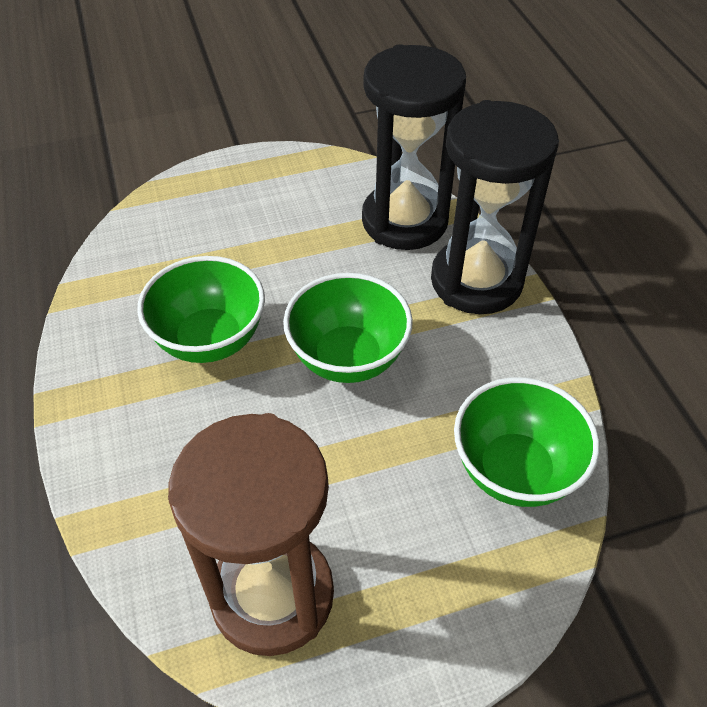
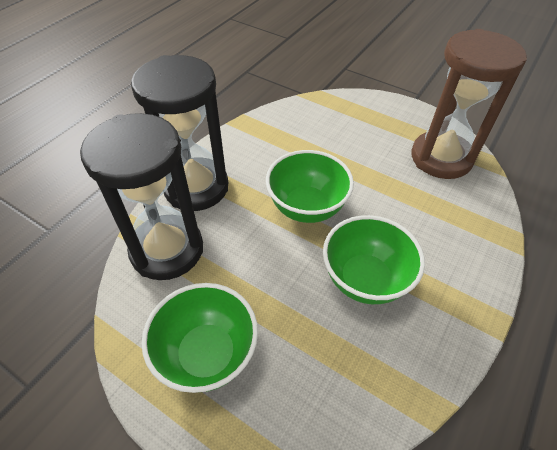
camera: 130 degrees left, 0 degrees up
green bowl [454,377,600,507] -> green bowl moved to [142,283,258,393]

